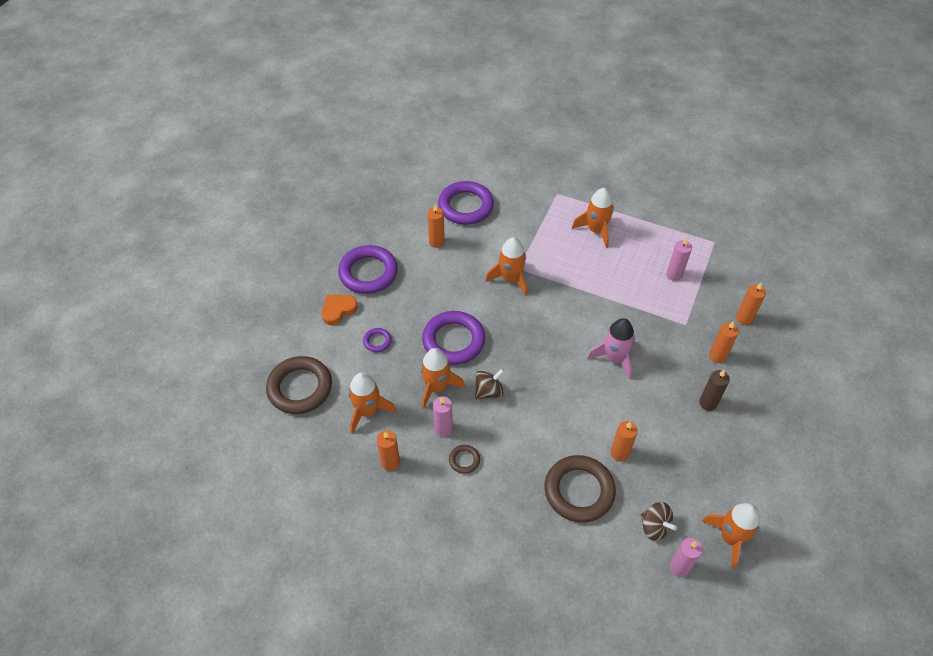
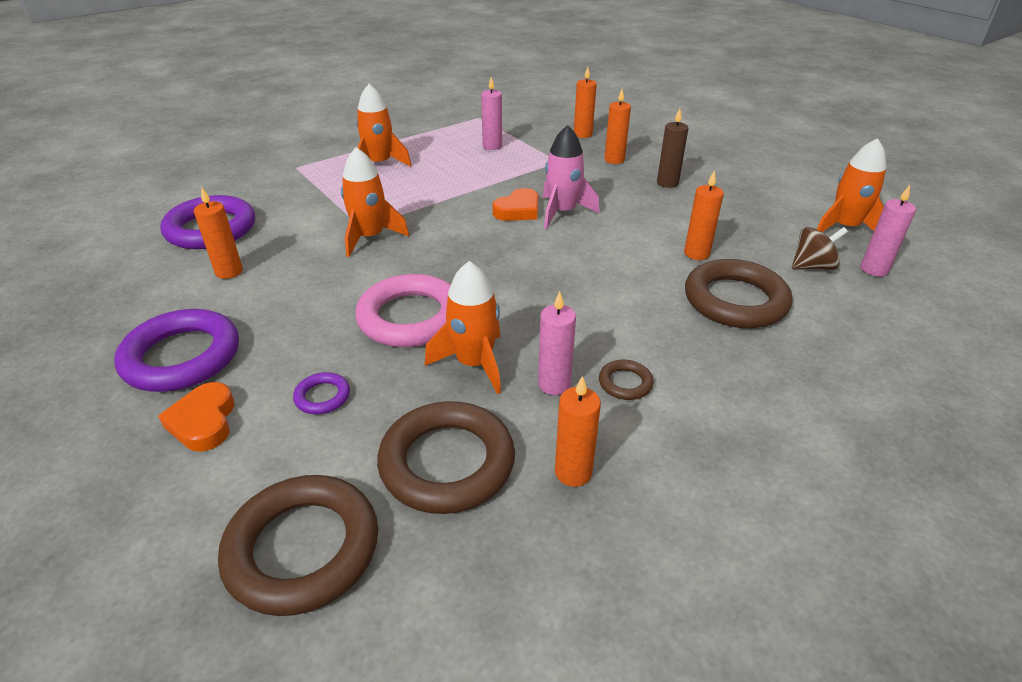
camera: 60 degrees left, 15 degrees down
orange rocket [348,373,396,434] -> brown ring [377,401,515,514]
purple ring [422,311,485,365] -> pink ring [355,274,451,347]
brown spinning top [475,368,504,399] -> none
none -> orange heart [492,188,539,221]

